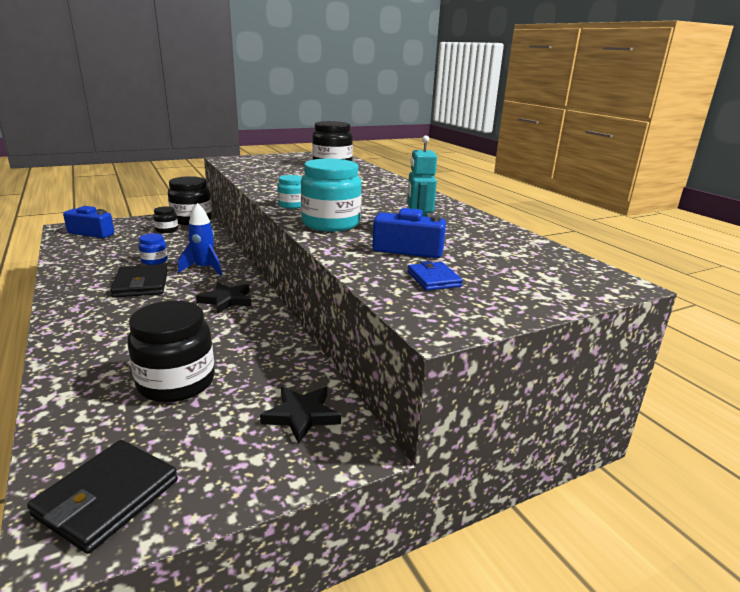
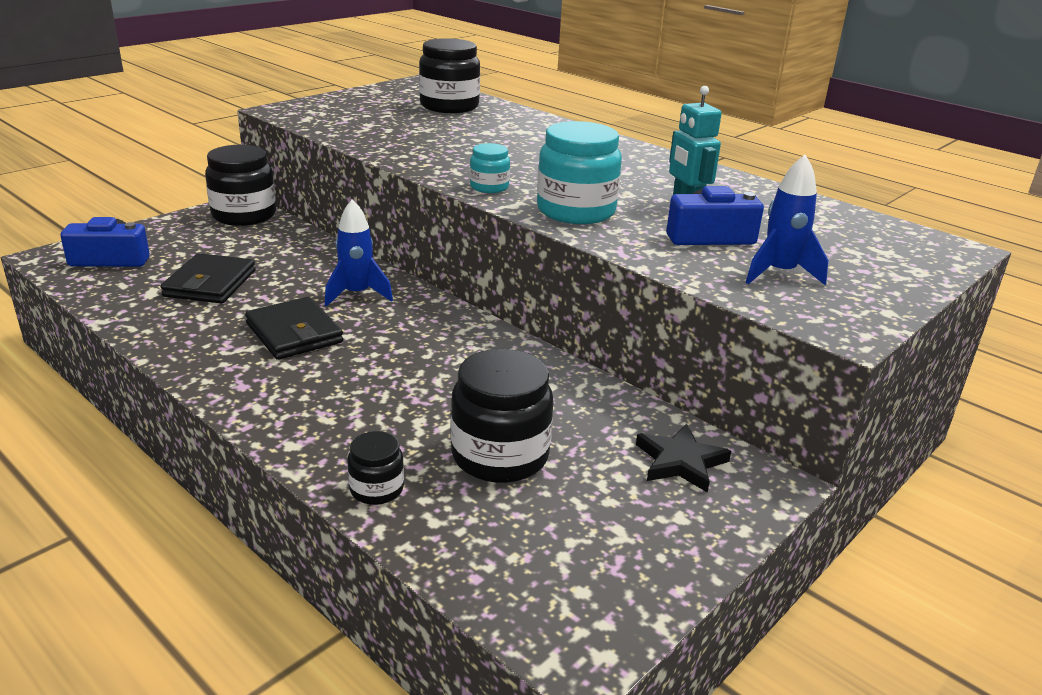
camera: 20 degrees left, 5 degrees up
black wallet [27,440,178,554] -> black wallet moved to [160,253,256,303]
blue jar [138,233,168,265] -> none
black jar [153,206,178,233] -> black jar moved to [347,431,404,505]
black star [196,283,252,313] -> none
blue wallet [407,261,463,291] -> blue rocket [746,155,828,286]

